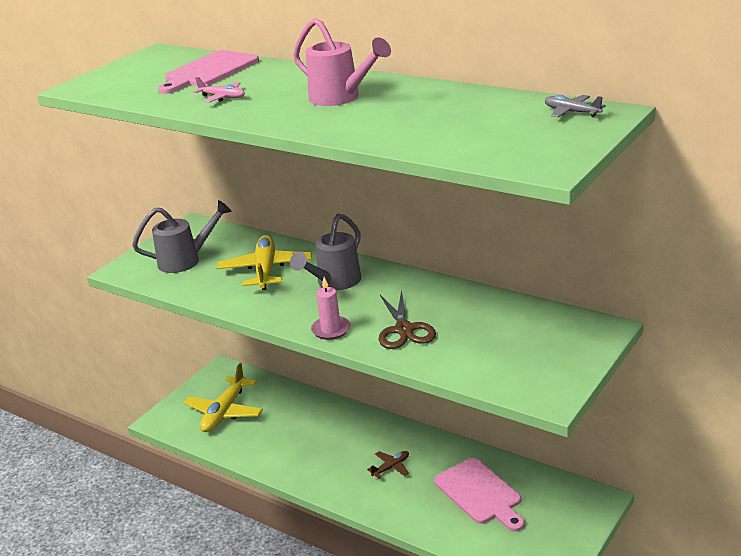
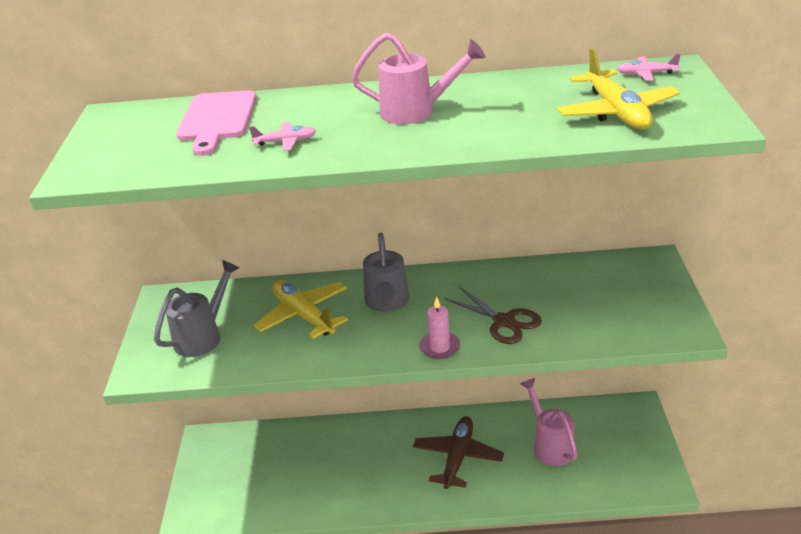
camera: 35 degrees left, 5 degrees up
yellow plane [183,363,263,432] -> yellow plane moved to [557,48,680,129]
brown plane [367,451,409,479] -> brown plane [413,416,504,489], size x2.00
pink cutting board [434,458,525,532] -> pink watering can [520,378,578,466]
grey plane [545,95,606,117] -> pink plane [617,54,681,81]

